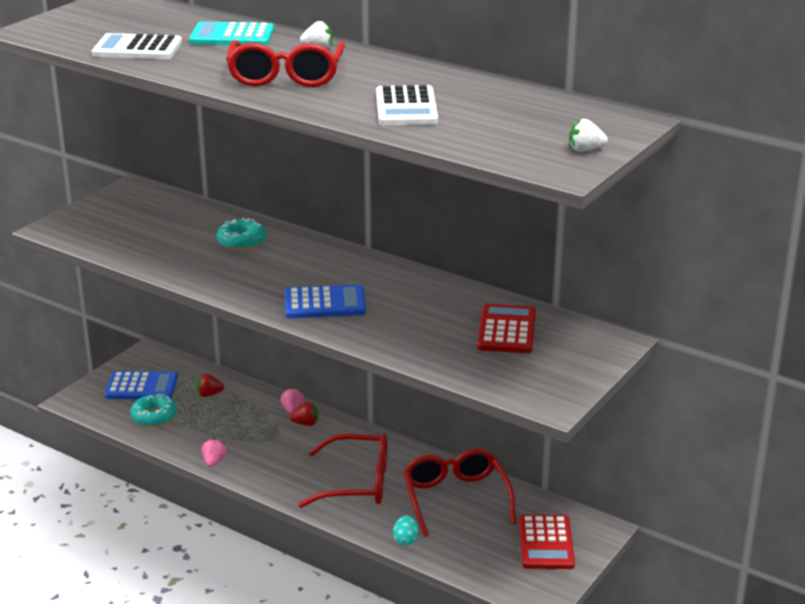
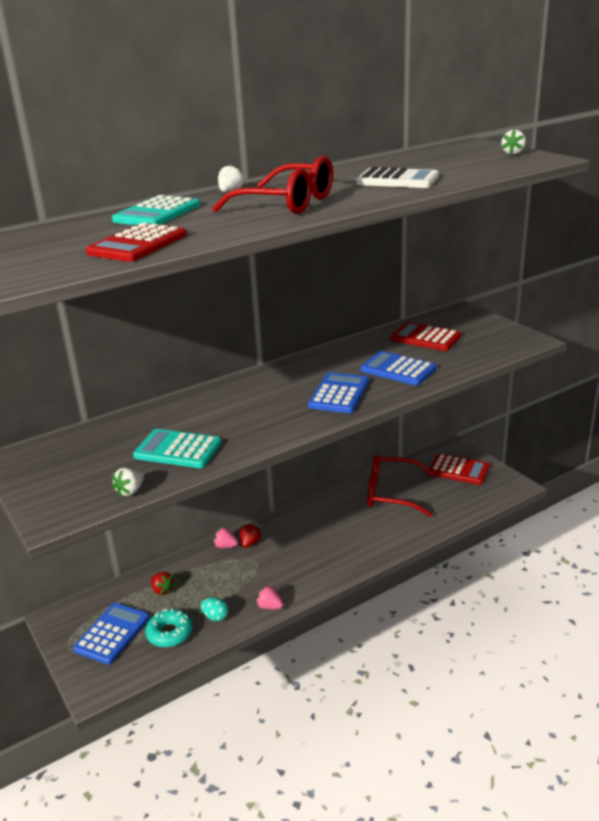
camera: 65 degrees left, 0 degrees up
white calculator [92,33,182,59] -> red calculator [86,223,187,262]
red strawberry [196,374,224,397] -> red strawberry turned 60 degrees counterclockwise [151,572,175,595]
turquoise donut [217,218,266,250] -> none
red glasses [298,434,387,508] -> none
turquoise egg [393,516,418,545] -> turquoise egg moved to [201,597,229,621]
none -> white strawberry [112,467,144,496]
none -> turquoise calculator [133,429,222,468]
none -> blue calculator [360,351,437,385]

